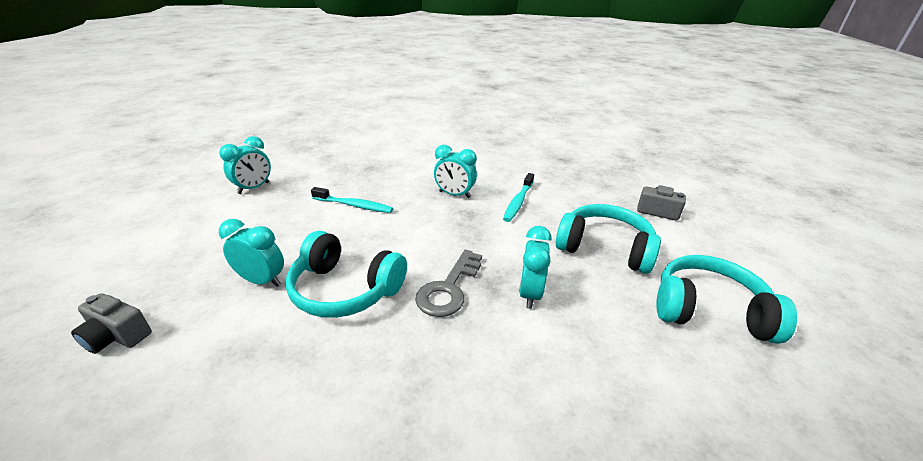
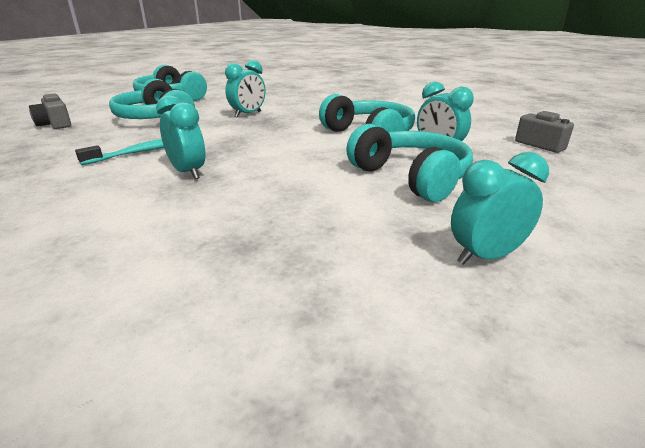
camera: 150 degrees left, 5 degrees down
turquoise toothbrush [311,187,393,213] -> none
grey key [415,250,482,317] -> none
none -> turquoise headphones [346,124,473,202]

